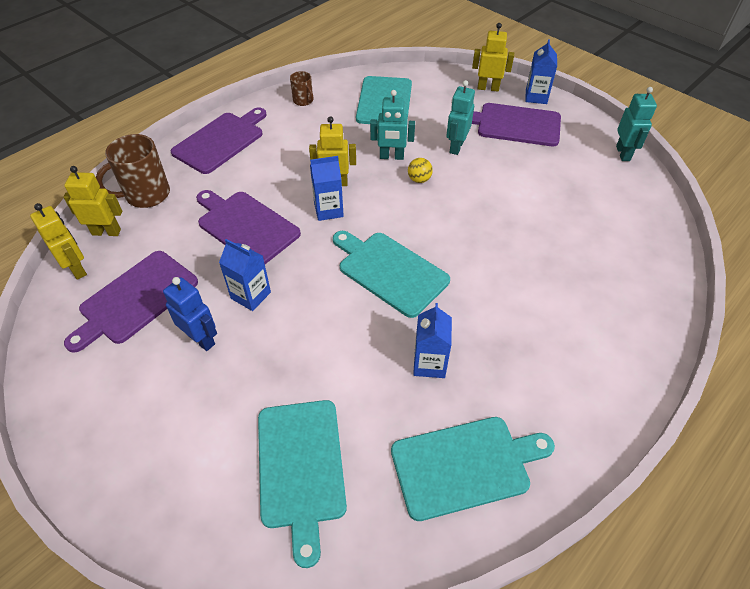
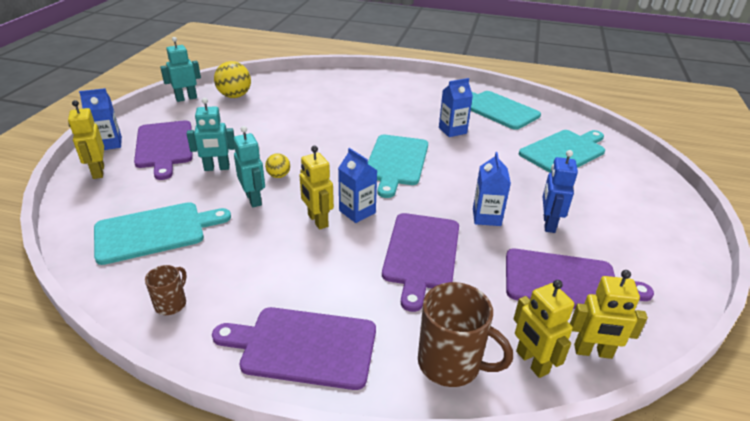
camera: 120 degrees left, 15 degrees down
yellow robot [30,203,87,280] -> yellow robot turned 105 degrees counterclockwise [570,270,648,359]
none -> yellow ball [214,61,251,98]

